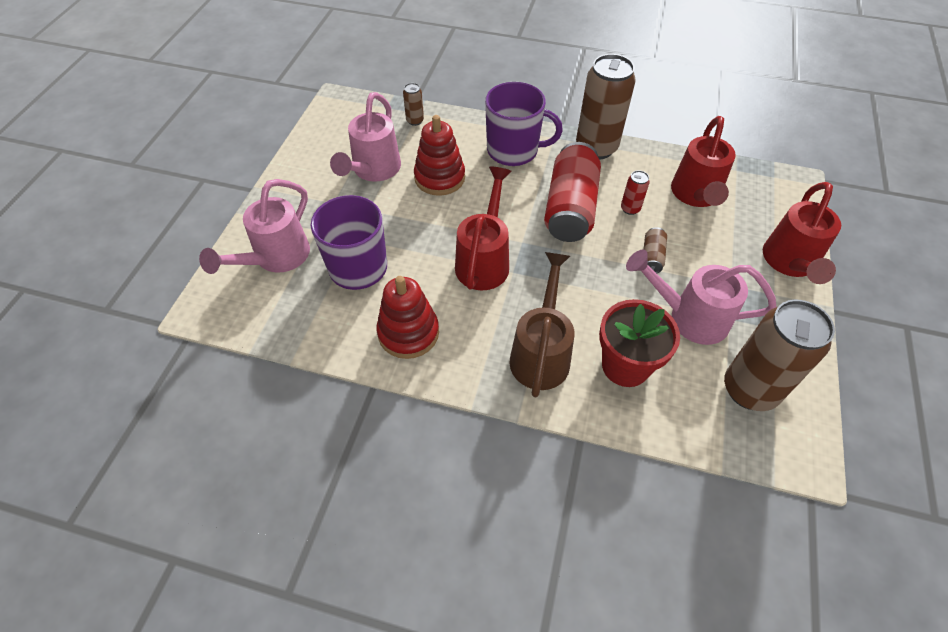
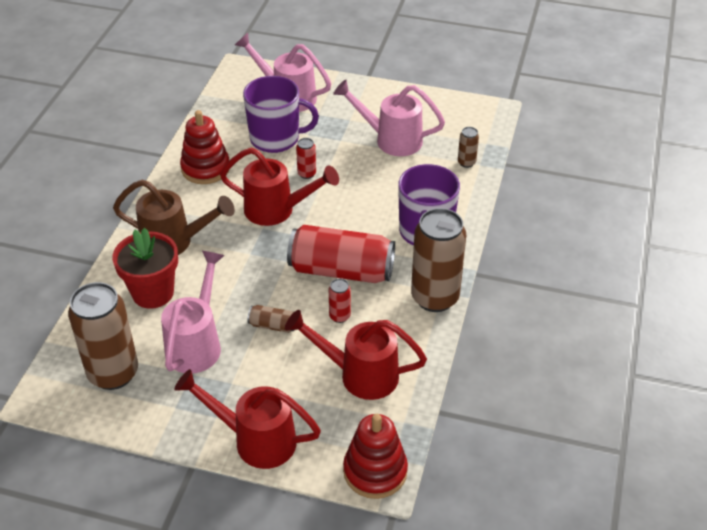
camera: 90 degrees right, 10 degrees down
red stacking toy [414,115,465,196] -> red stacking toy moved to [343,414,408,499]
none -> red can [296,138,316,179]

